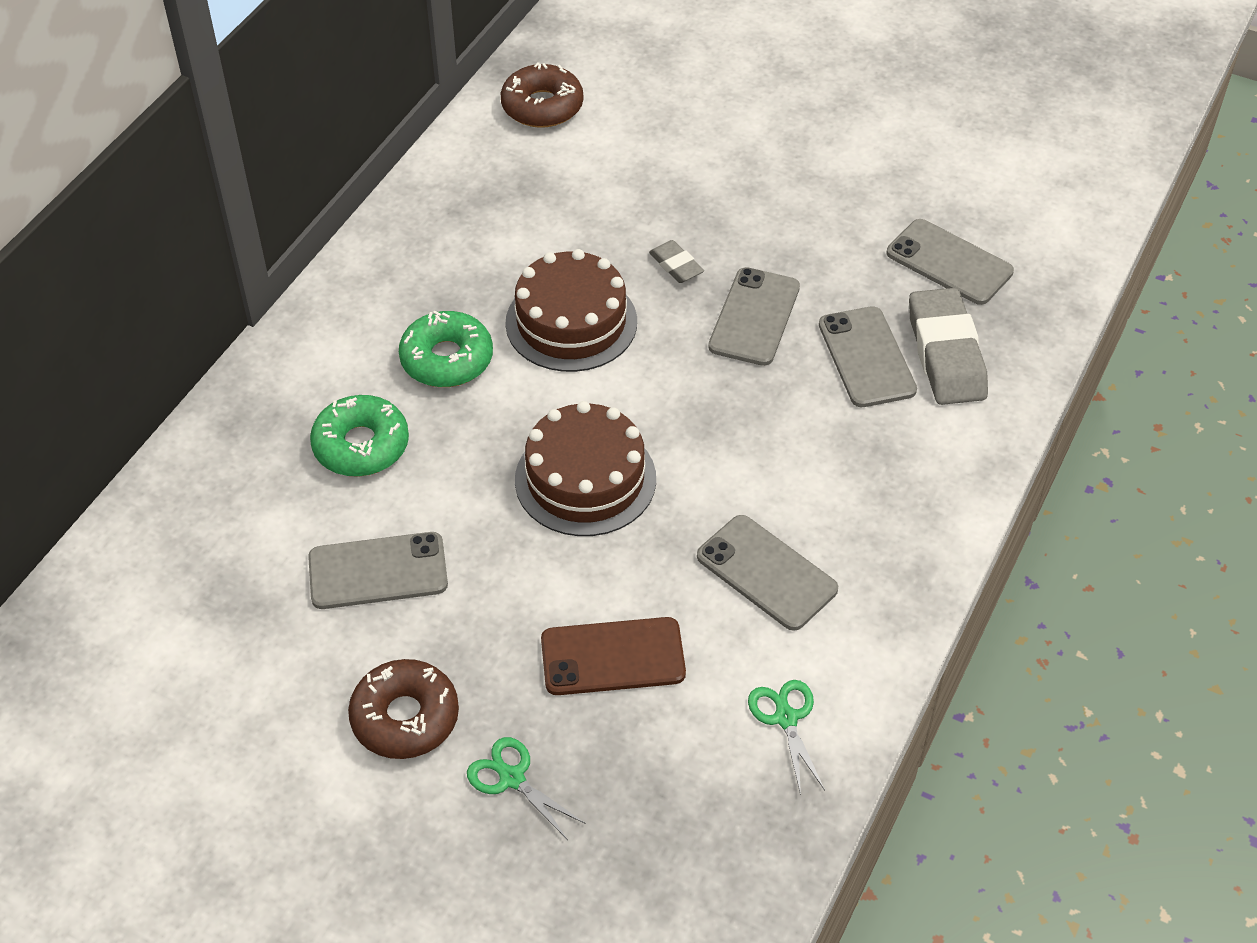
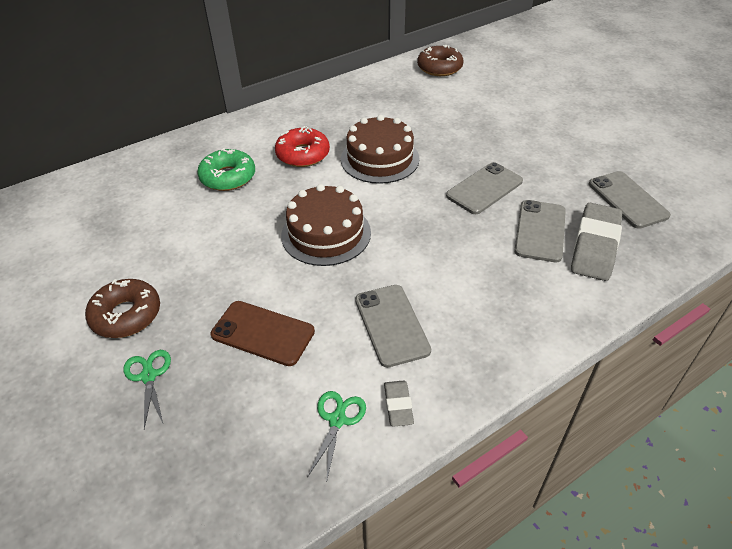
camera: 30 degrees right, 5 degrees down
grey phone [308,532,448,609] -> none
green donut [399,311,493,387] -> red donut [275,126,330,167]
grey eraser [649,240,704,283] -> grey eraser moved to [384,381,414,427]

